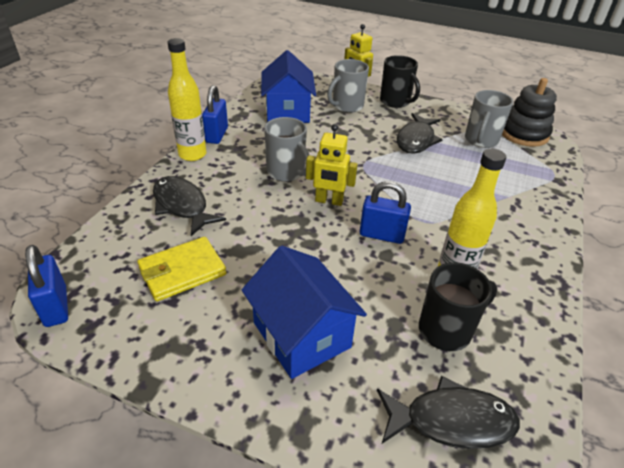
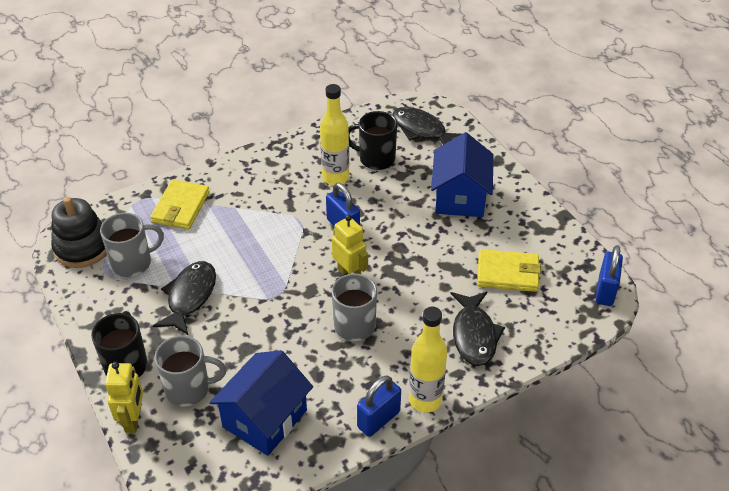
camera: 140 degrees left, 5 degrees up
black fish [397,113,443,154] -> black fish turned 45 degrees counterclockwise [153,261,216,335]
none -> yellow wallet [150,179,210,230]

